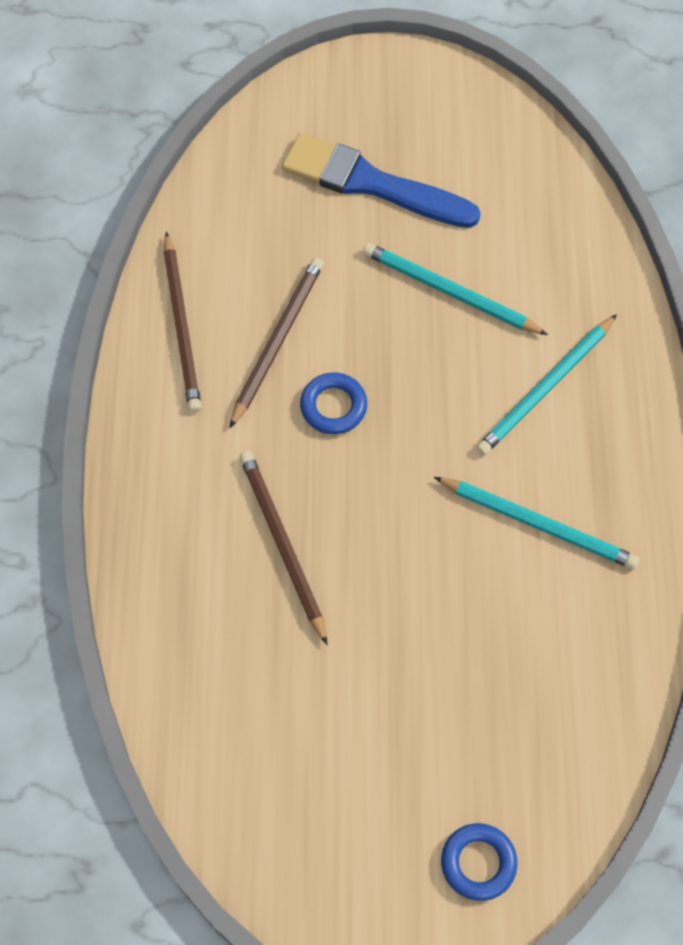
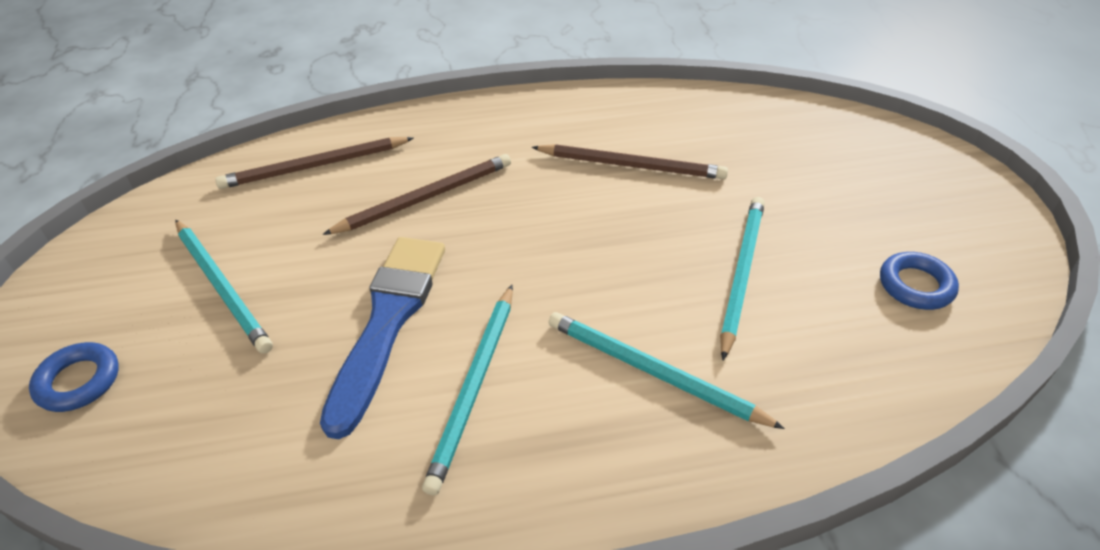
camera: 80 degrees right, 20 degrees down
brown pencil [163,231,202,412] -> brown pencil moved to [215,137,414,189]
blue brush [282,133,481,228] -> blue brush moved to [320,237,445,439]
blue ring [300,373,367,434] -> blue ring moved to [880,252,959,310]
none -> turquoise pencil [175,220,273,354]

